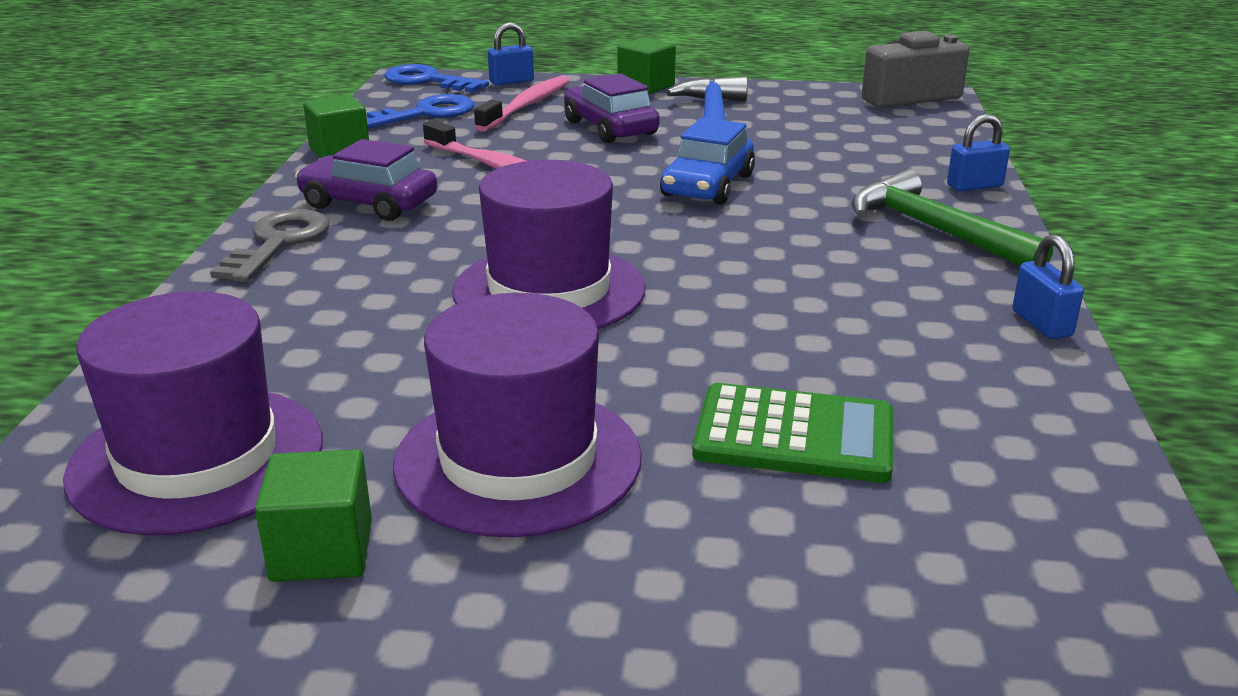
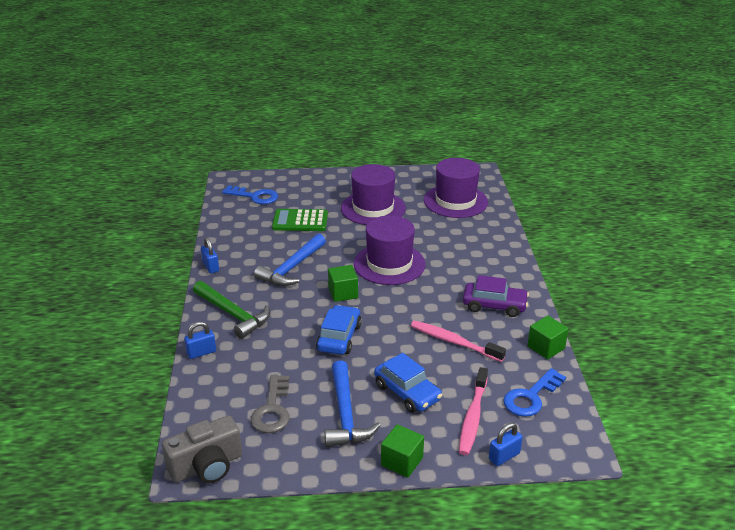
camera: 170 degrees right, 5 degrees up
grey key [210,209,329,282] -> grey key moved to [250,375,290,433]
green cube [255,449,372,582] -> green cube moved to [328,265,358,302]
blue key [384,64,489,93] -> blue key moved to [222,185,278,204]
purple car [564,73,660,143] -> blue car [374,353,442,413]
none -> blue hammer [254,234,326,286]

